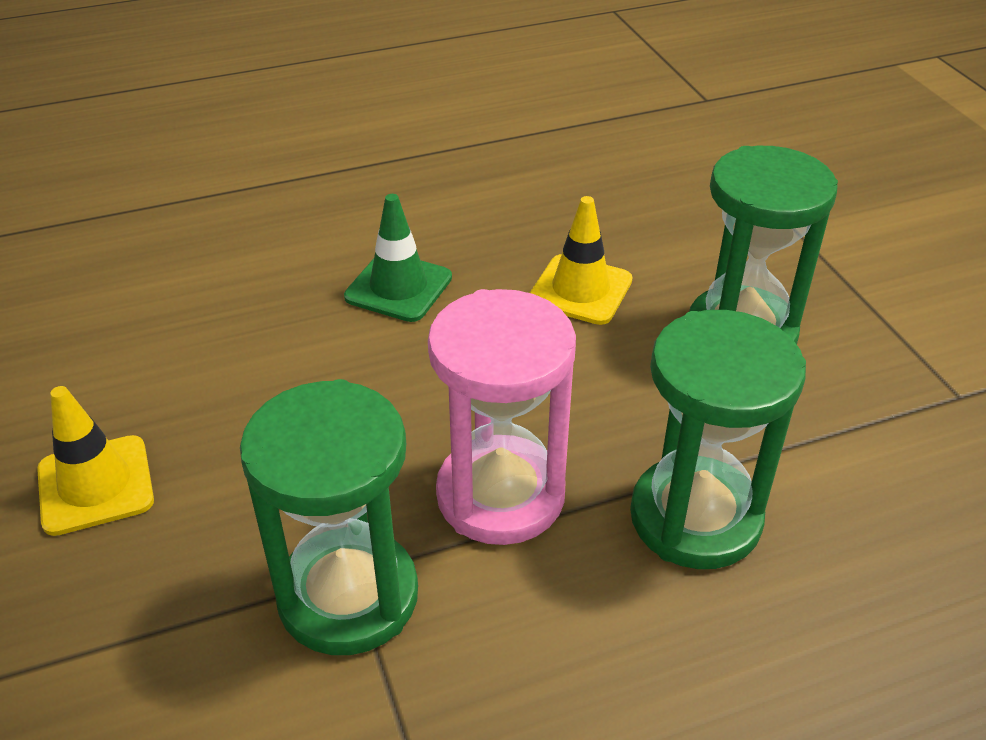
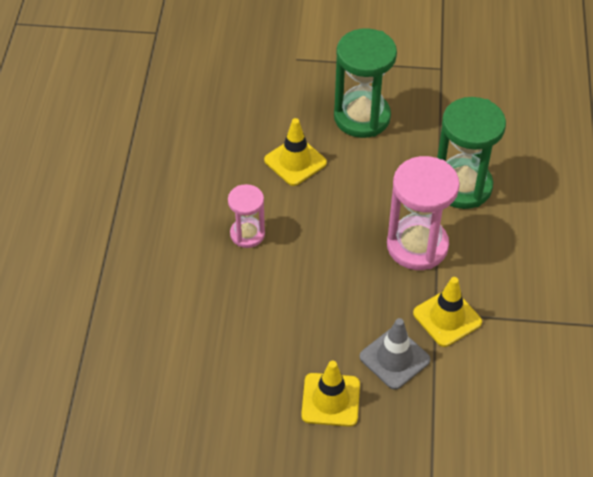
camera: 65 degrees left, 10 degrees up
green hourglass [240,379,418,655] -> yellow traffic cone [413,277,482,347]
green traffic cone [344,194,452,322] -> pink hourglass [228,184,265,248]
none -> grey traffic cone [359,318,430,390]

